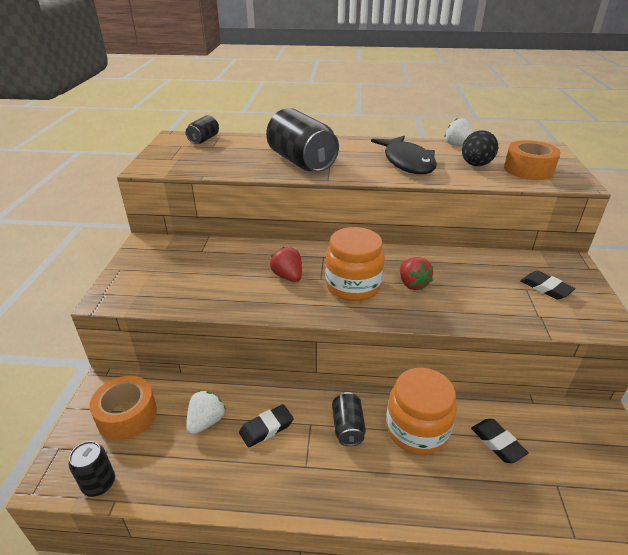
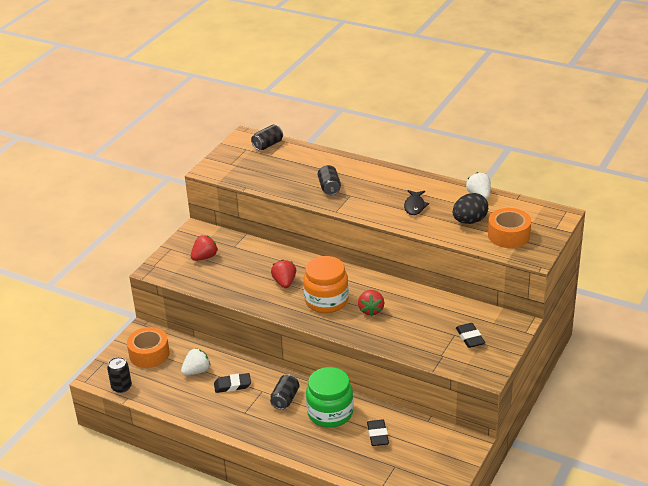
camera: 25 degrees right, 0 degrees up
black can [266,108,339,172] -> black can [318,165,341,196], size x0.50
black fish [371,136,437,174] -> black fish [404,190,429,215], size x0.53
orange jar [386,368,457,455] -> green jar [306,367,354,428]
none -> red strawberry [191,235,218,261]

